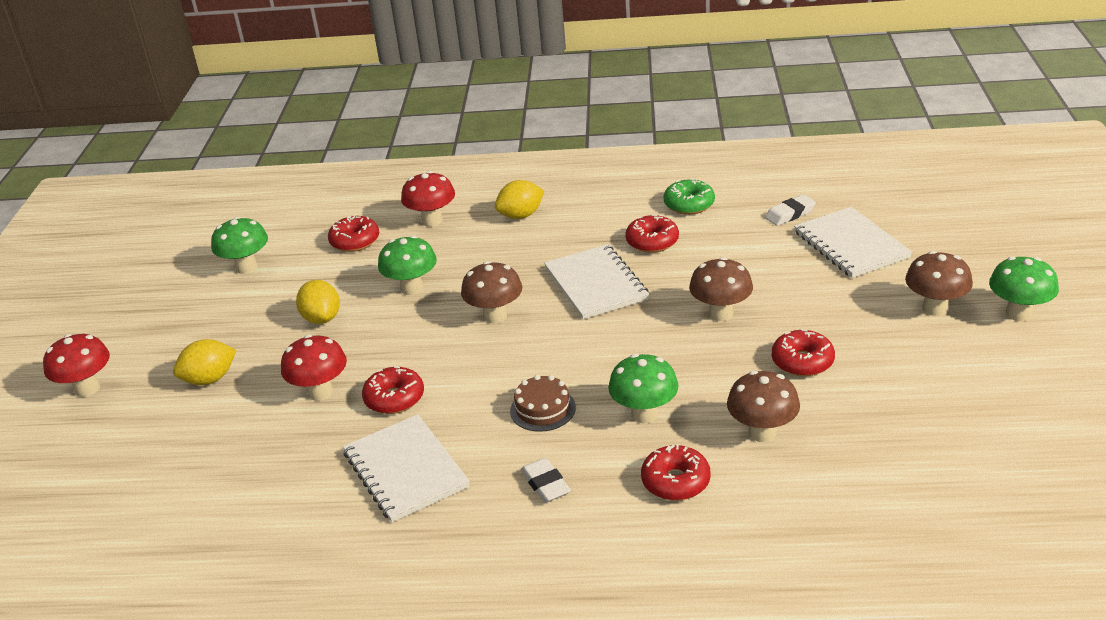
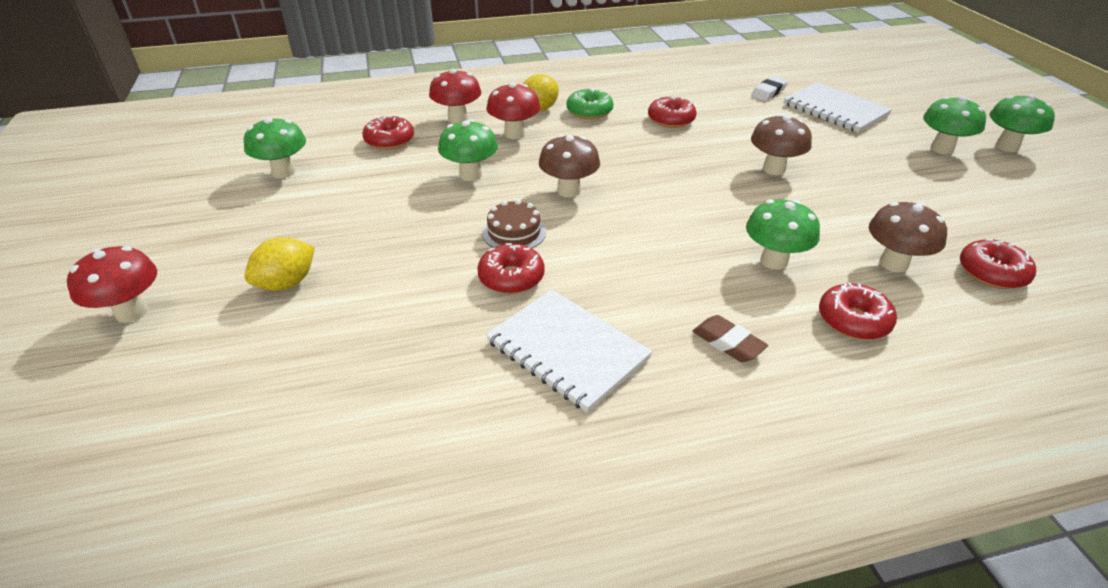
camera: 20 degrees left, 5 degrees up
red mushroom [281,335,347,401] -> red mushroom moved to [487,83,541,139]
yellow lemon [296,280,340,324] -> none
brown cake [510,375,576,432] -> brown cake moved to [483,199,546,249]
white eraser [521,458,571,503] -> brown eraser [692,315,768,362]
white notebook [544,244,649,319] -> none
green donut [663,179,715,215] -> green donut moved to [566,88,614,120]
red donut [772,329,835,377] -> red donut moved to [960,239,1036,289]
brown mushroom [905,251,973,316] -> green mushroom [923,96,986,154]

